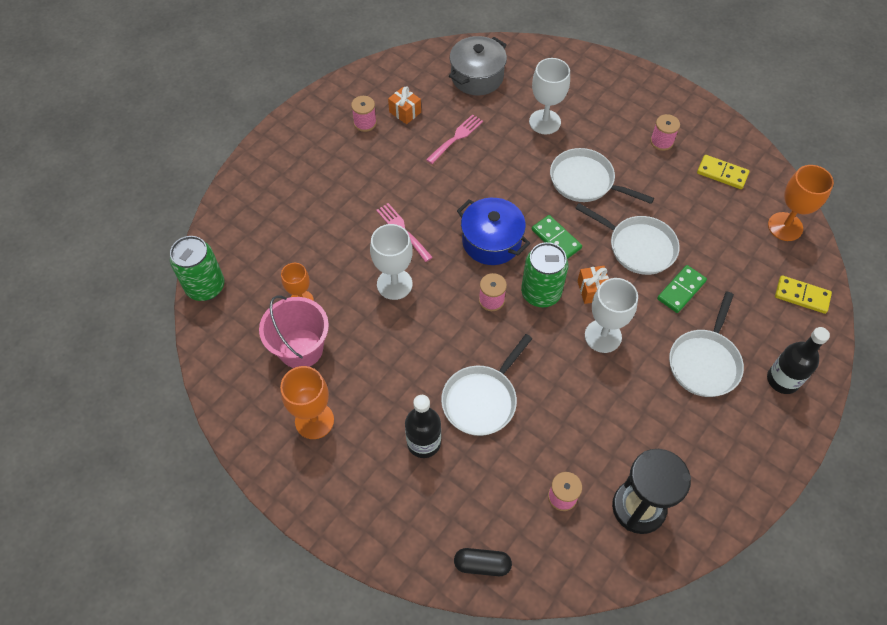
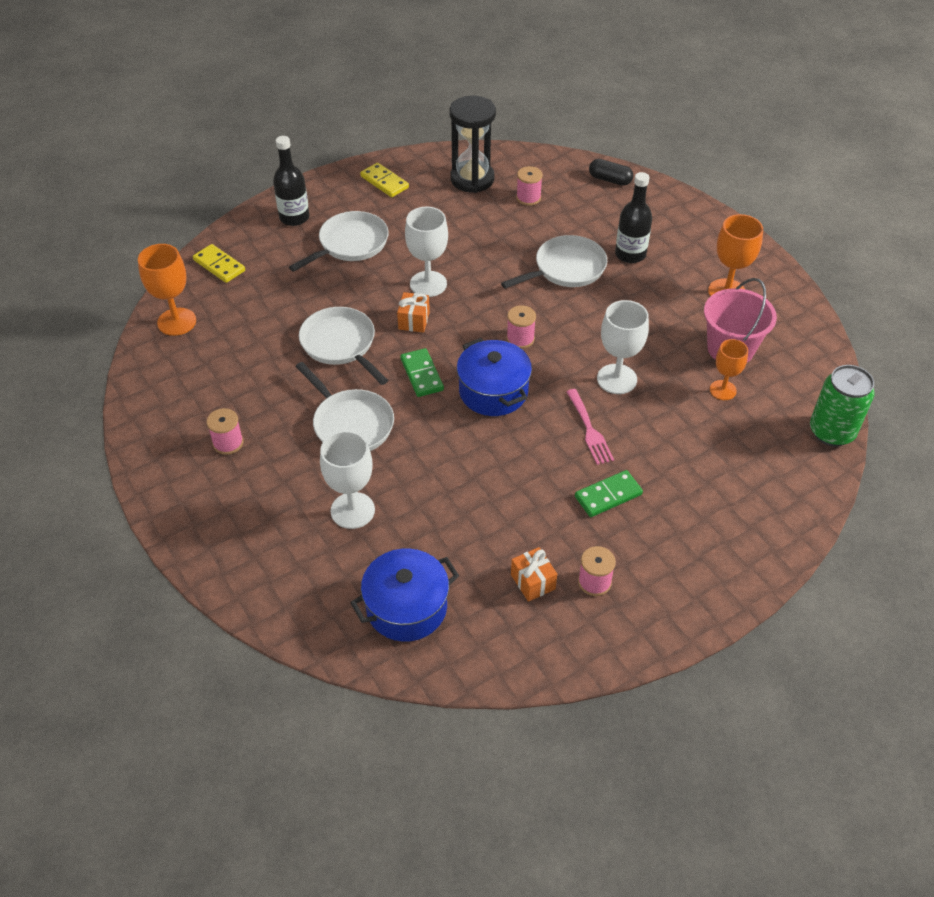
camera: 160 degrees left, 10 degrees down
pink fork [426,114,483,164] -> none
grey pot [449,36,507,95] -> blue pot [350,548,459,642]
green can [521,242,568,308] -> none
green domino [657,265,707,313] -> green domino moved to [575,470,643,517]
yellow domino [697,155,749,189] -> yellow domino moved to [360,163,409,197]

